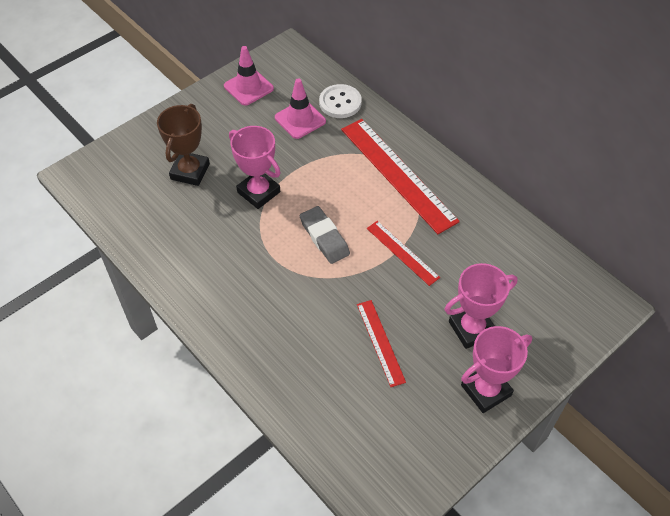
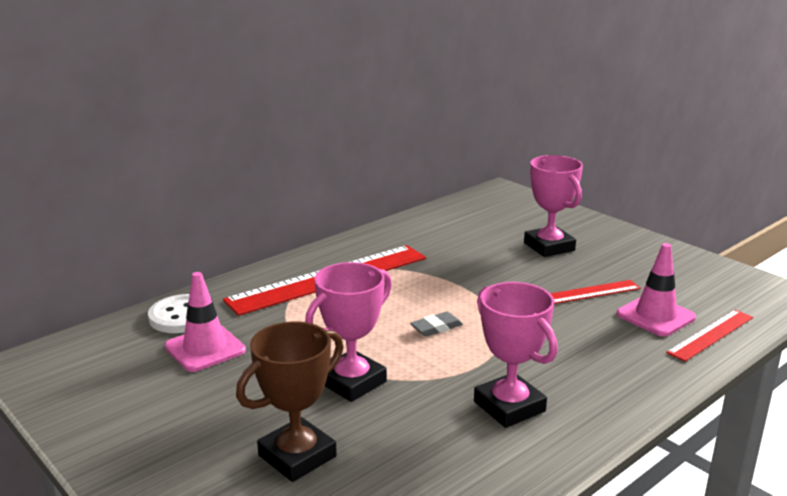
camera: 90 degrees left, 30 degrees down
brown trophy [157,104,210,186] -> brown trophy turned 60 degrees counterclockwise [236,321,344,482]
pink traffic cone [224,46,274,106] -> pink traffic cone moved to [616,243,696,336]
grey eraser [300,206,350,264] -> grey eraser [410,311,463,337], size x0.61
red ruler [367,221,440,286] -> red ruler moved to [666,310,753,362]
pink trophy [461,326,532,413] -> pink trophy moved to [474,282,558,428]

